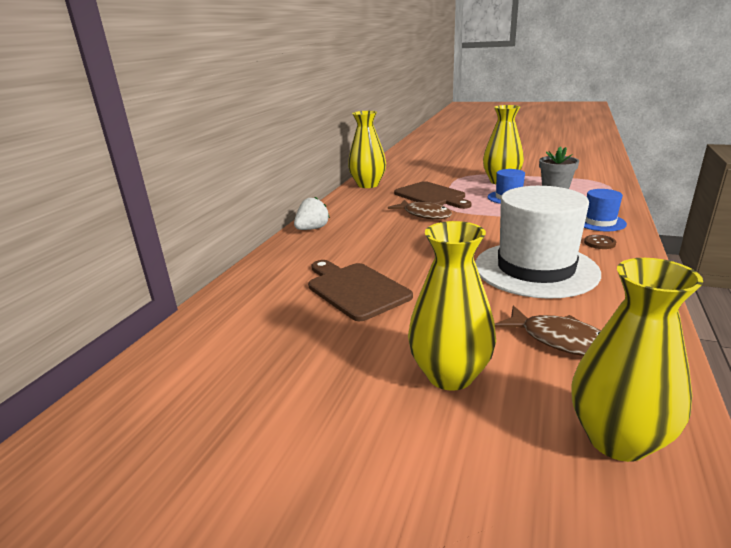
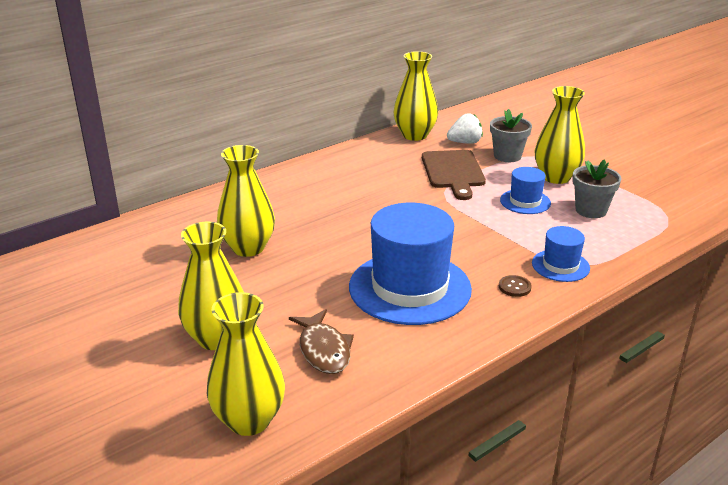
camera: 30 degrees right, 5 degrees up
white strawberry [294,197,330,230] -> white strawberry moved to [447,113,483,144]
brown cutting board [308,260,413,321] -> yellow vase [217,145,275,257]
brown fish [388,200,452,220] -> none
white hat [475,186,601,299] -> blue hat [349,203,472,325]
none -> grey flower pot [490,109,532,162]

